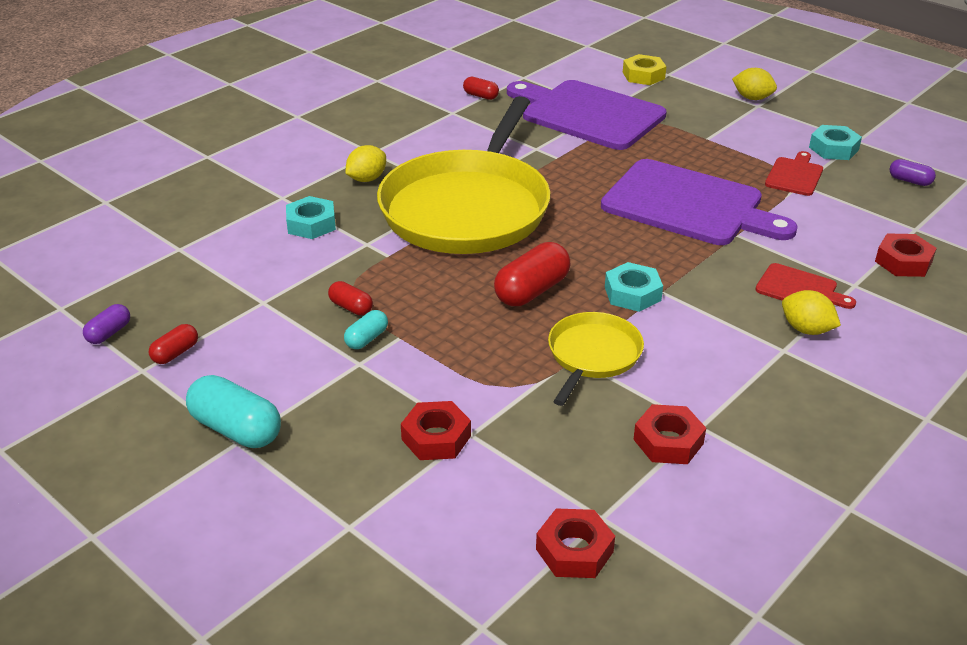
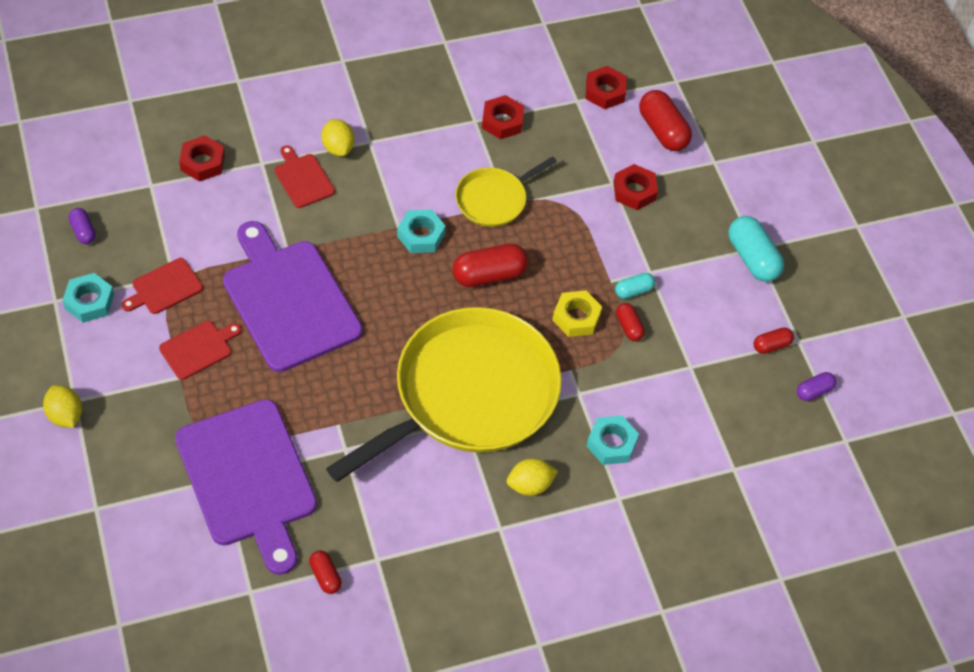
camera: 155 degrees left, 20 degrees up
yellow nut [623,54,666,85] -> yellow nut moved to [552,290,602,337]
none -> red cutting board [159,321,242,380]
none -> red capsule [639,90,692,151]

